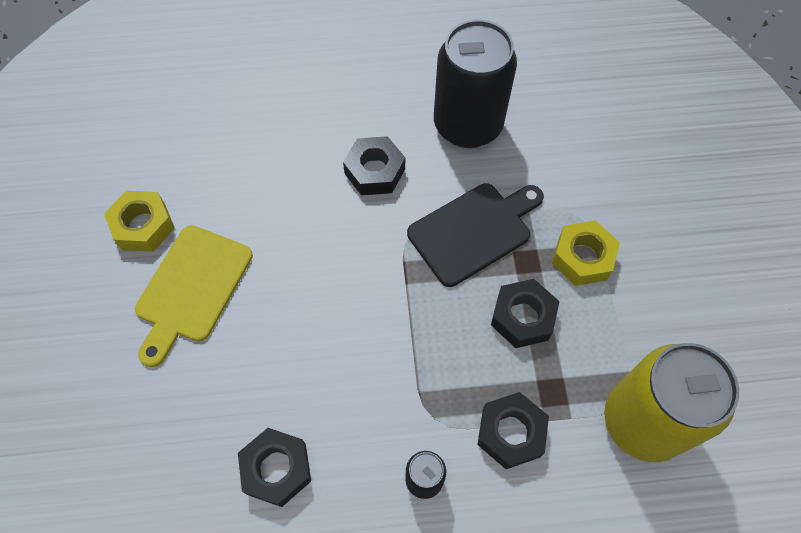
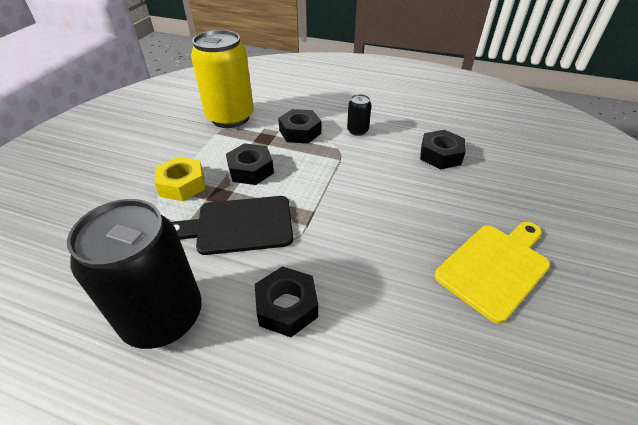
camera: 155 degrees left, 20 degrees down
yellow nut [104,191,175,252] -> none

